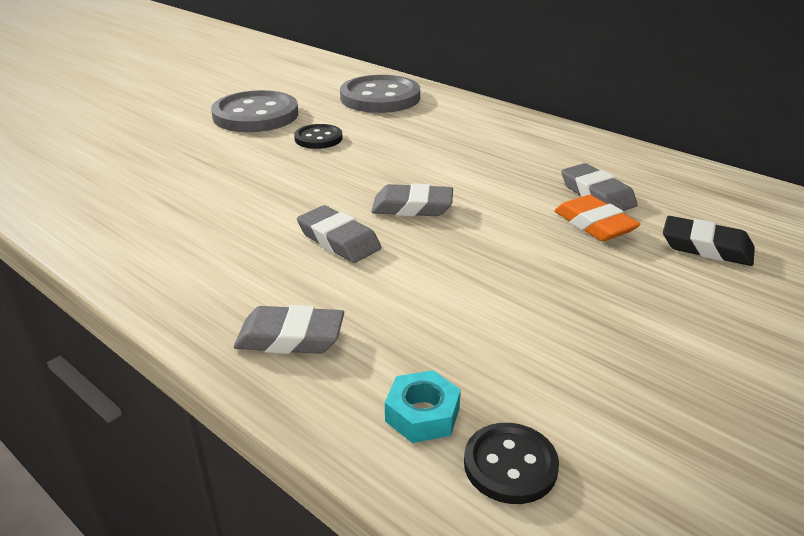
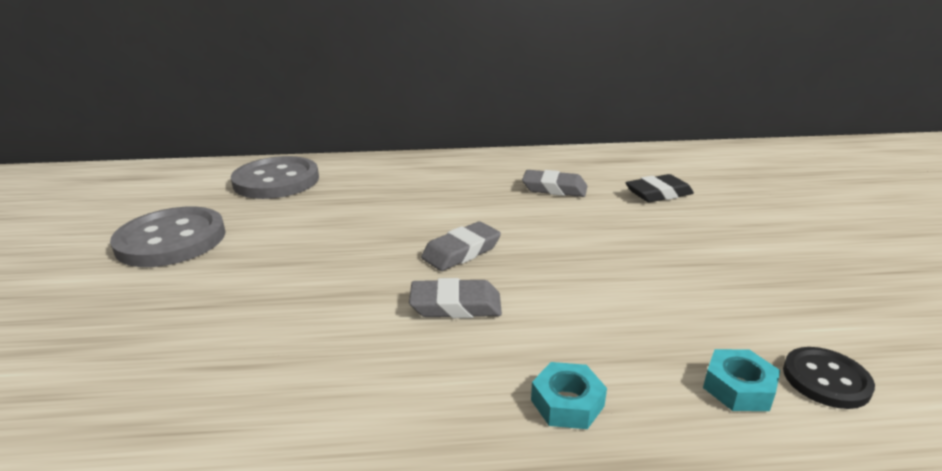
camera: 45 degrees left, 5 degrees down
grey eraser [234,305,344,354] -> turquoise nut [531,362,607,429]
black button [294,124,343,149] -> none
orange eraser [554,195,641,241] -> none

